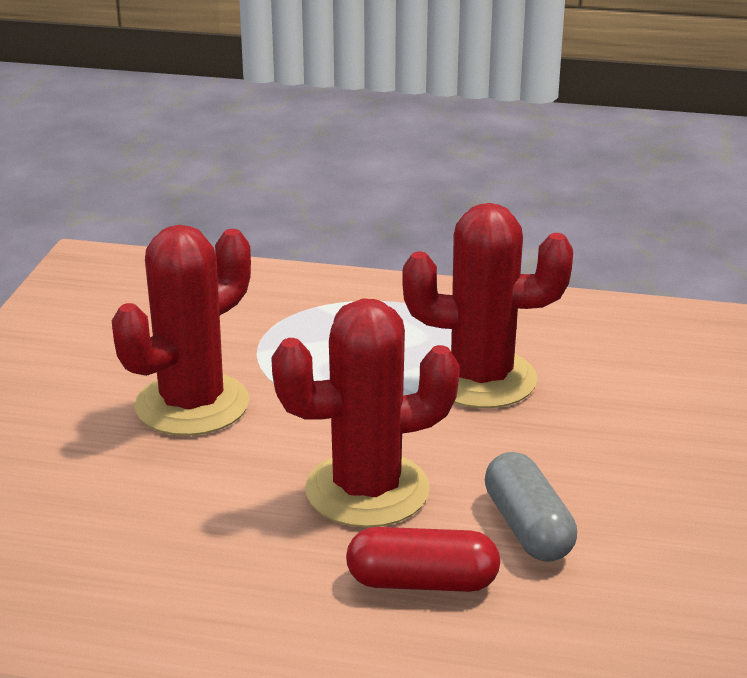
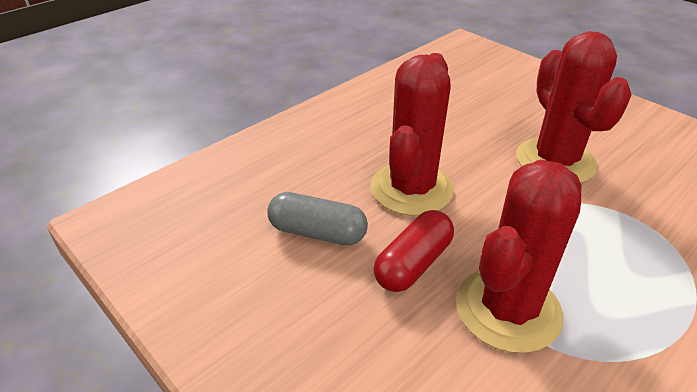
camera: 125 degrees right, 10 degrees up
red capsule [346,527,500,592] -> red capsule moved to [373,210,454,292]

